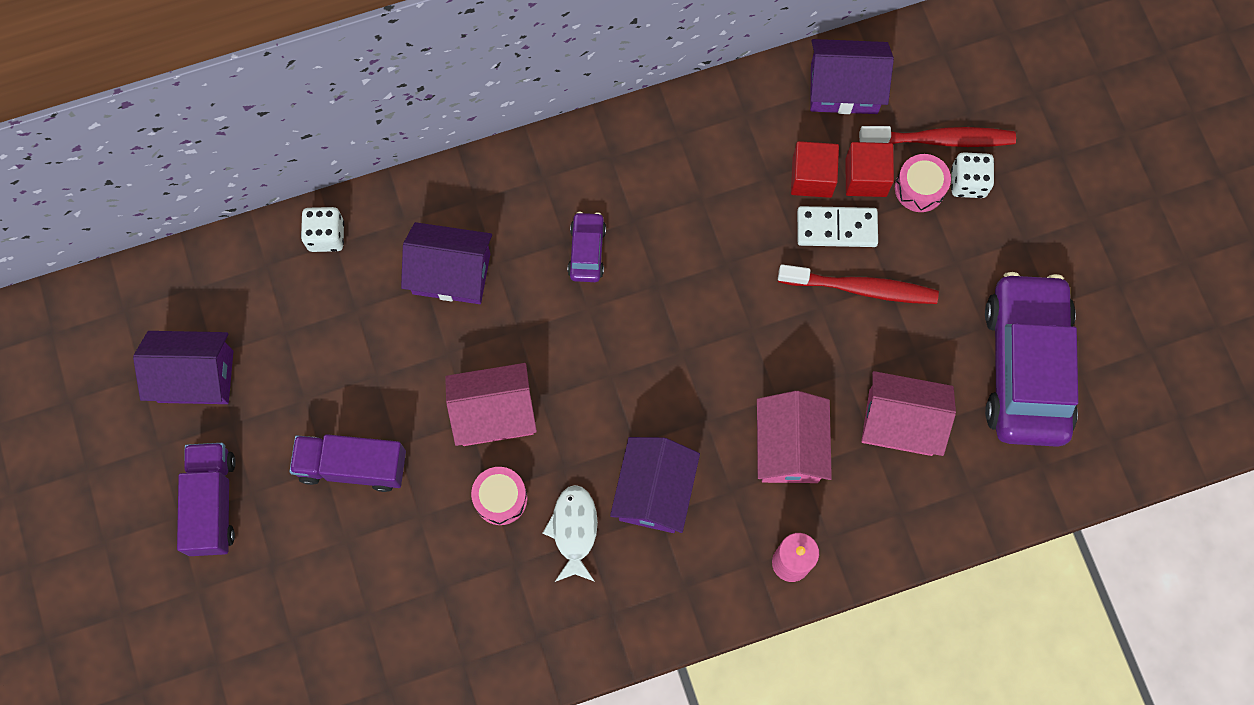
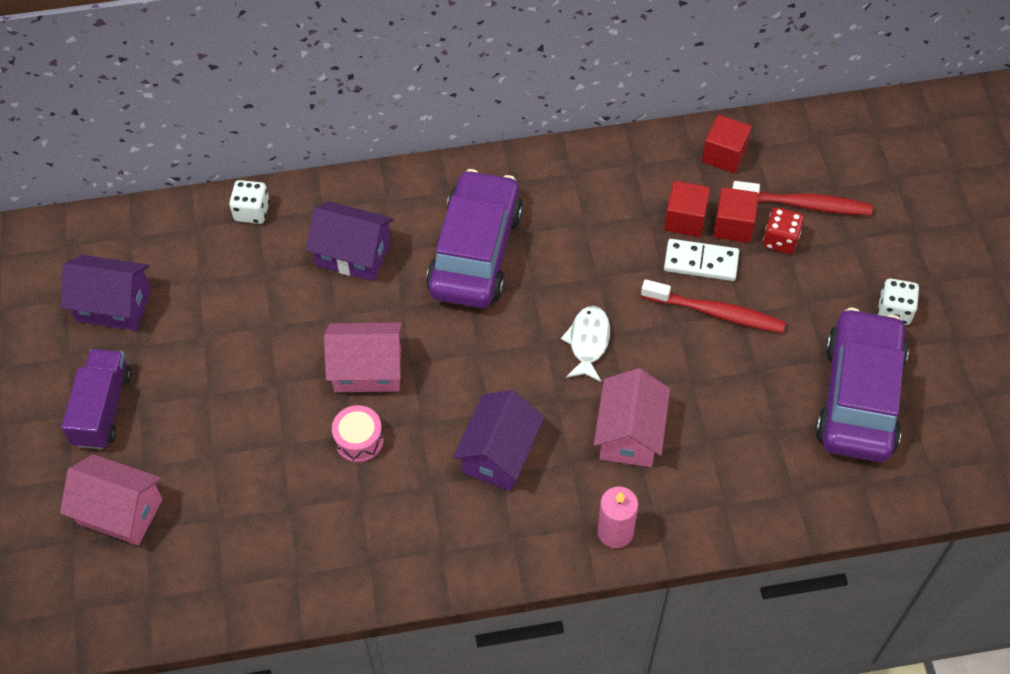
camera: 10 degrees right, 15 degrees down
purple truck [289,434,406,492] -> none
white fish [543,485,598,582] -> white fish moved to [561,306,610,382]
purple car [568,212,606,282] -> purple car [426,169,523,308], size x2.35
purple house [810,39,894,114] -> red cube [702,115,752,173]
pink house [861,371,956,456] -> pink house moved to [60,454,163,545]
pink drum [895,154,951,212] -> red dice [763,207,804,254]
white dice [951,152,994,198] -> white dice moved to [877,279,919,325]

